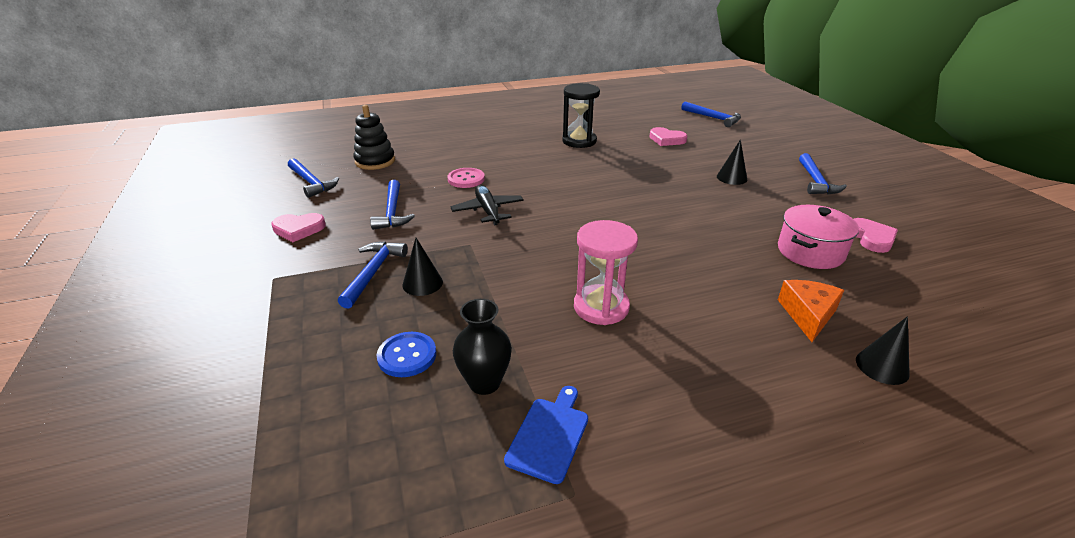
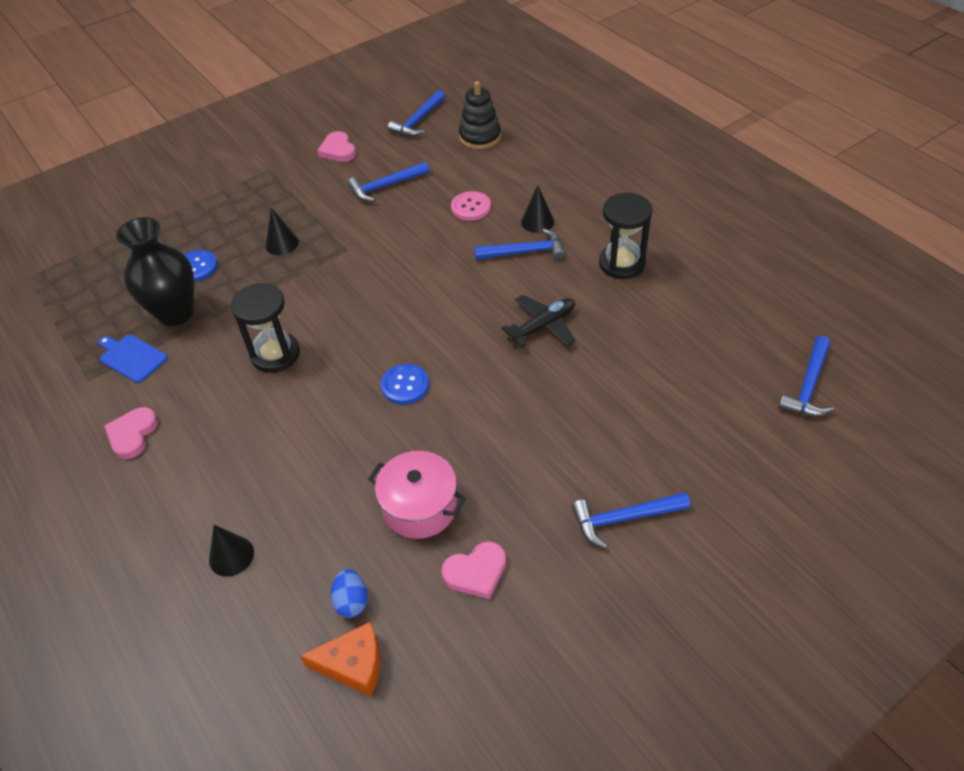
camera: 75 degrees right, 15 degrees up
blue hammer [338,241,408,309] -> blue hammer moved to [475,229,566,260]
black plane [451,185,524,226] -> black plane moved to [501,295,575,348]
black vase [453,299,512,395] -> black vase [116,217,194,326], size x1.57
blue cutting board [504,386,588,484] -> blue cutting board turned 150 degrees counterclockwise [98,335,168,383]
pink hourglass [574,220,638,325] -> black hourglass [231,283,300,373]
pink heart [649,127,688,146] -> pink heart moved to [104,407,158,459]
black cone [717,139,747,185] -> black cone moved to [521,185,554,233]
orange cheese [778,280,844,342] -> orange cheese moved to [300,622,380,696]
none -> blue egg [331,569,368,618]
none -> blue button [381,364,429,404]

